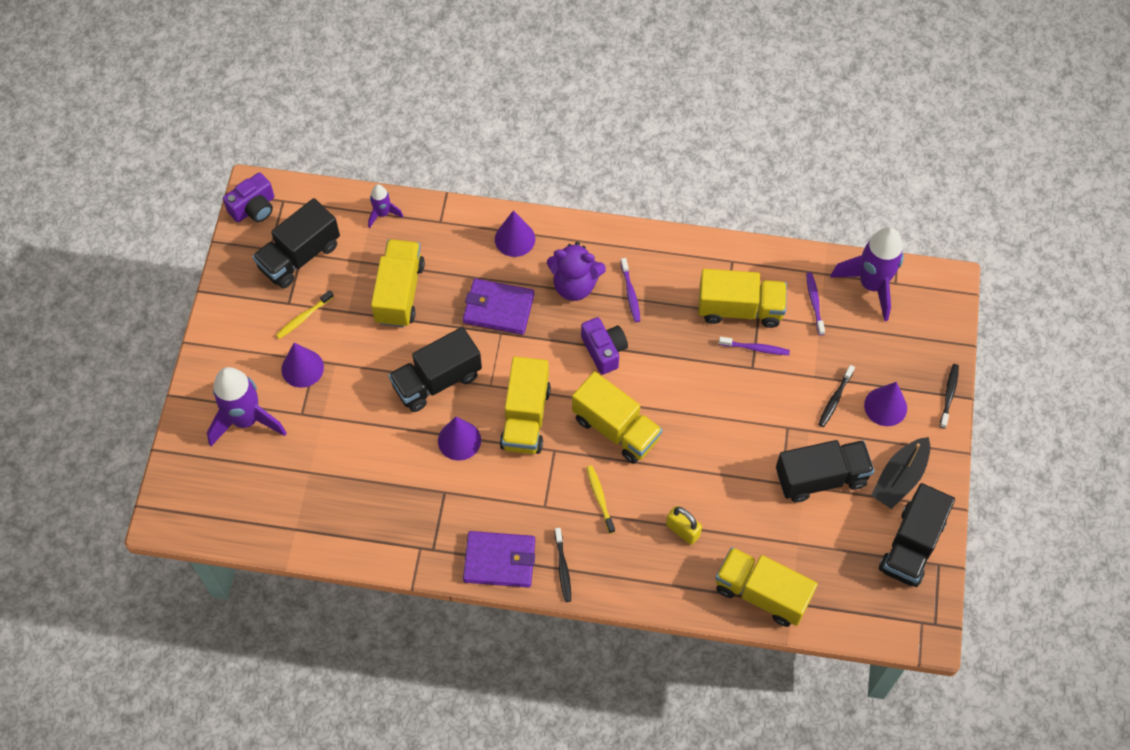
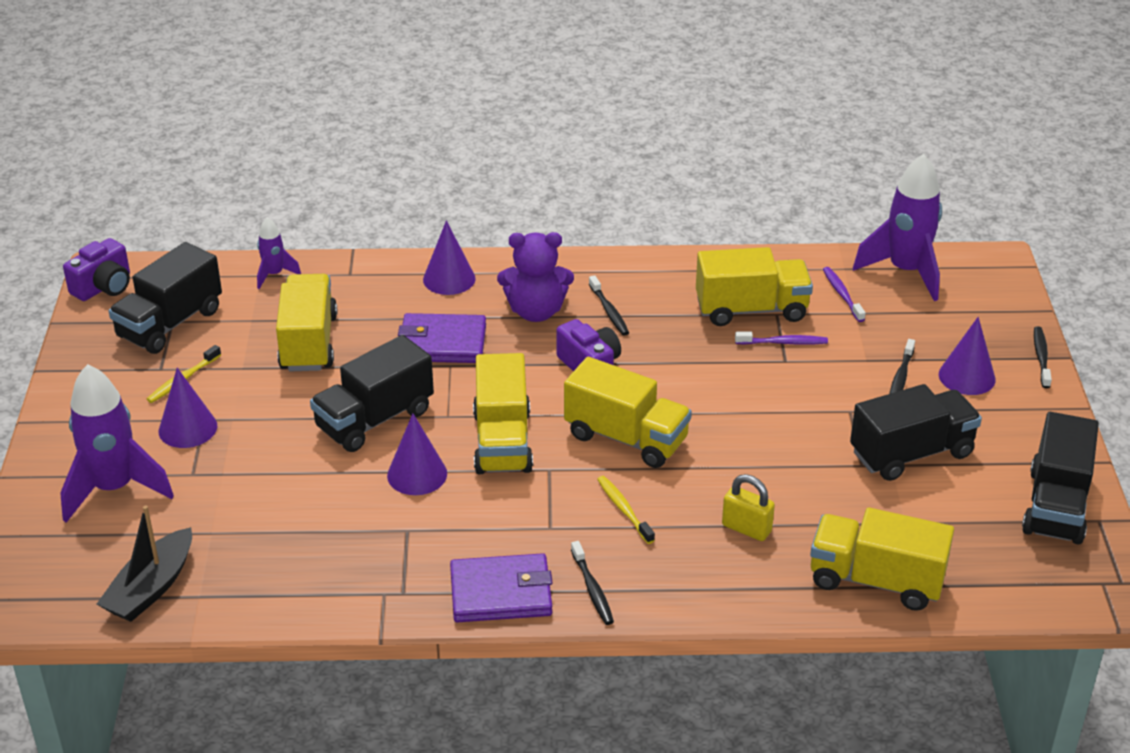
camera: 10 degrees left, 25 degrees down
purple toothbrush [620,258,641,322] -> black toothbrush [589,275,629,336]
black boat [871,437,930,509] -> black boat moved to [97,505,192,622]

